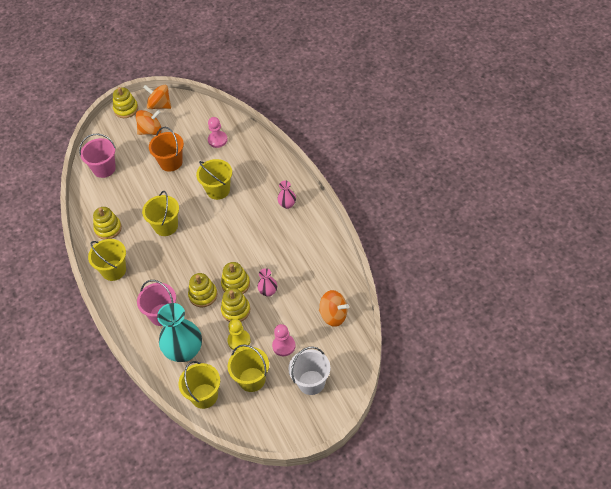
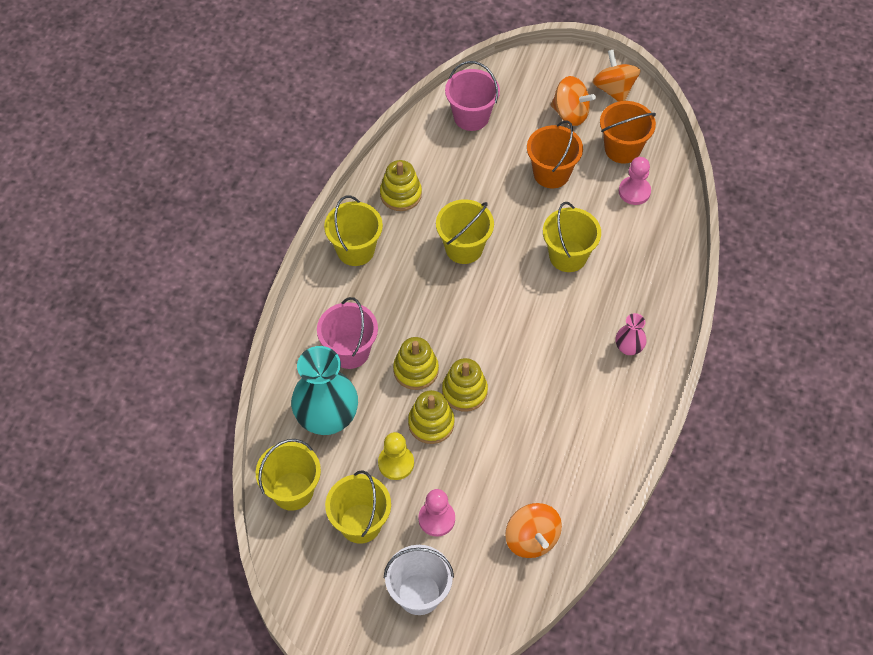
camera: 40 degrees right, 5 degrees up
yellow stacking toy [113,87,138,118] -> none
pink vase [258,268,277,297] -> none
none -> orange bucket [600,101,656,164]

